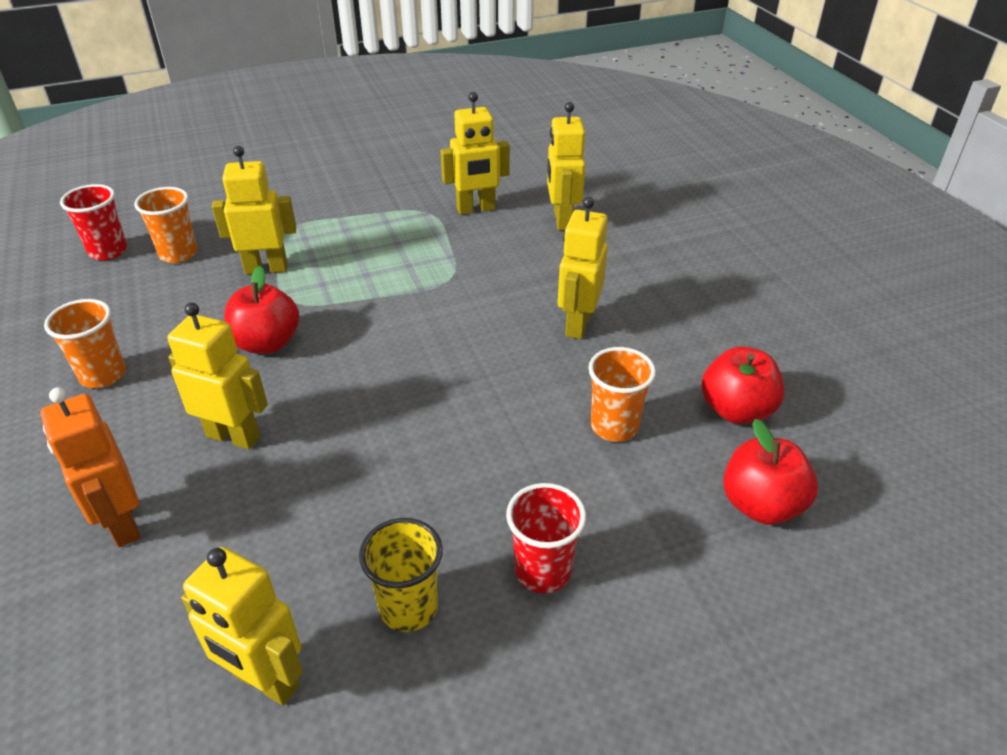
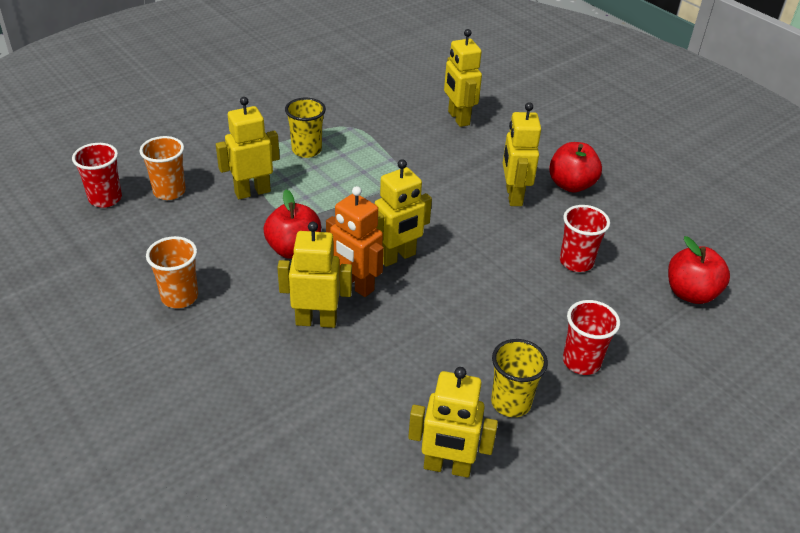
camera: 20 degrees left, 0 degrees up
orange robot [41,388,141,547] -> orange robot moved to [326,186,384,297]
yellow robot [441,92,510,215] -> yellow robot moved to [375,159,432,267]
orange cup [588,347,656,442] -> red cup [560,205,610,272]
red apple [701,347,784,424] -> red apple moved to [549,142,602,193]
none -> yellow cup [285,98,326,158]

